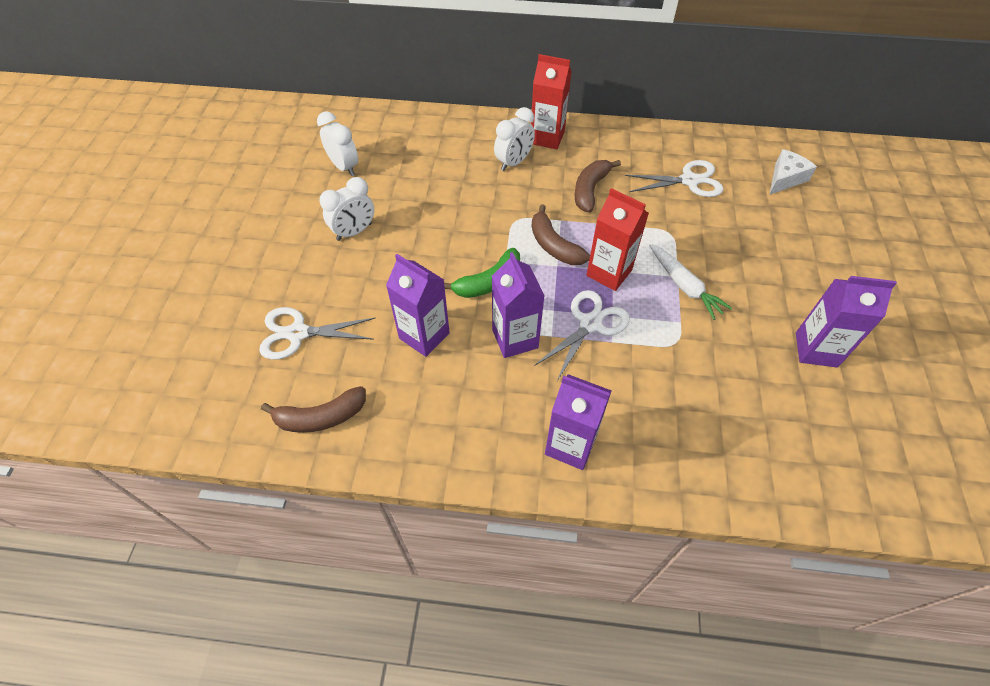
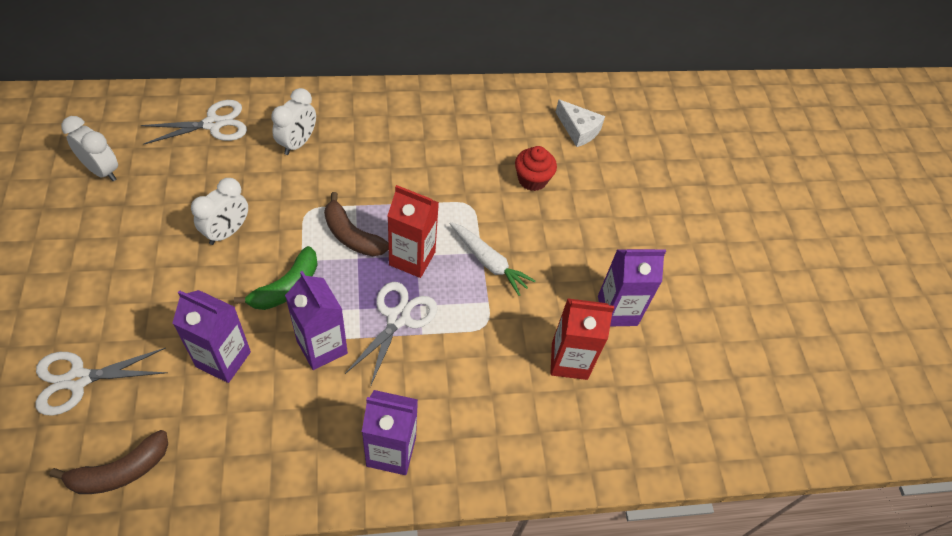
camera: 20 degrees left, 0 degrees up
white clock [319,177,374,241] -> white clock moved to [191,178,248,245]
red carton [531,54,572,149] -> red carton moved to [551,298,614,380]
brown banana [575,160,621,212] -> none
white scissors [625,160,723,197] -> white scissors moved to [141,100,247,145]
white cheese [770,149,817,194] -> white cheese turned 105 degrees clockwise [556,99,605,147]
none -> red cupcake [515,146,557,191]

